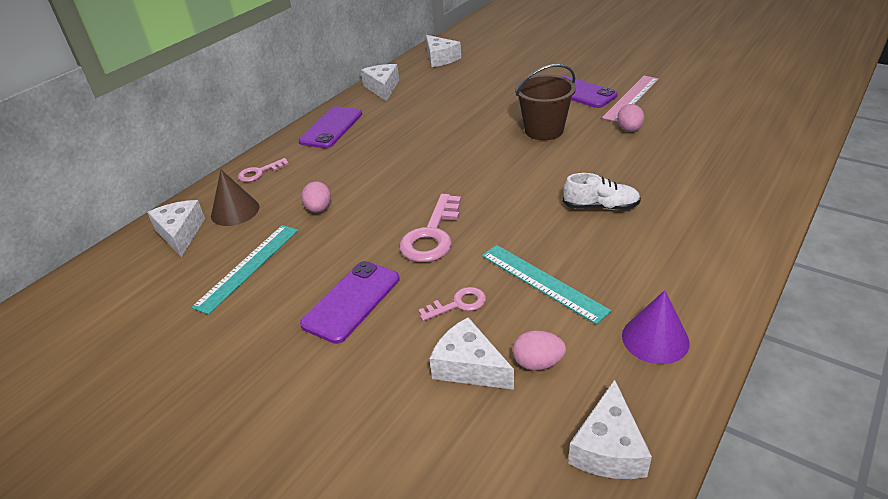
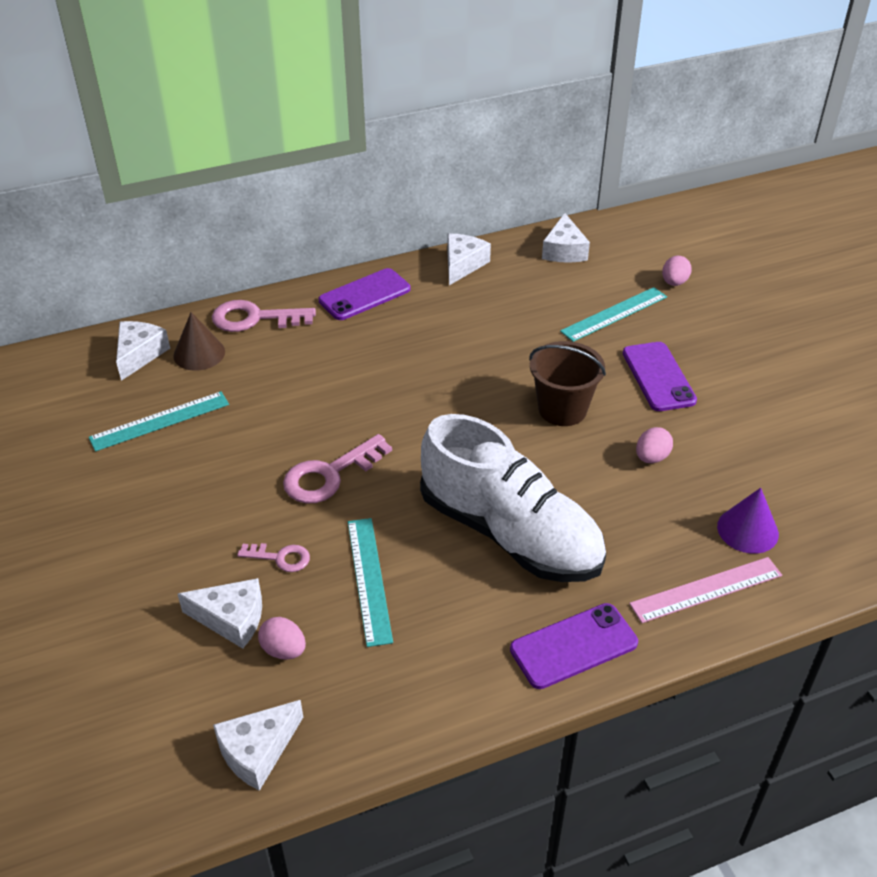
camera: 30 degrees right, 5 degrees up
pink key [238,158,289,182] -> pink key [212,300,316,332], size x1.77
purple phone [300,261,399,344] -> purple phone moved to [510,603,638,689]
pink egg [302,181,331,213] -> pink egg moved to [662,255,692,286]
white cheese [430,317,514,390] -> white cheese turned 120 degrees clockwise [178,578,262,649]
white shoe [563,173,641,210] -> white shoe [420,414,606,582], size x2.42
pink ruler [602,76,659,122] -> pink ruler moved to [629,557,782,623]
purple cone [622,290,690,364] -> purple cone moved to [717,488,779,554]
none -> turquoise ruler [560,287,667,342]

